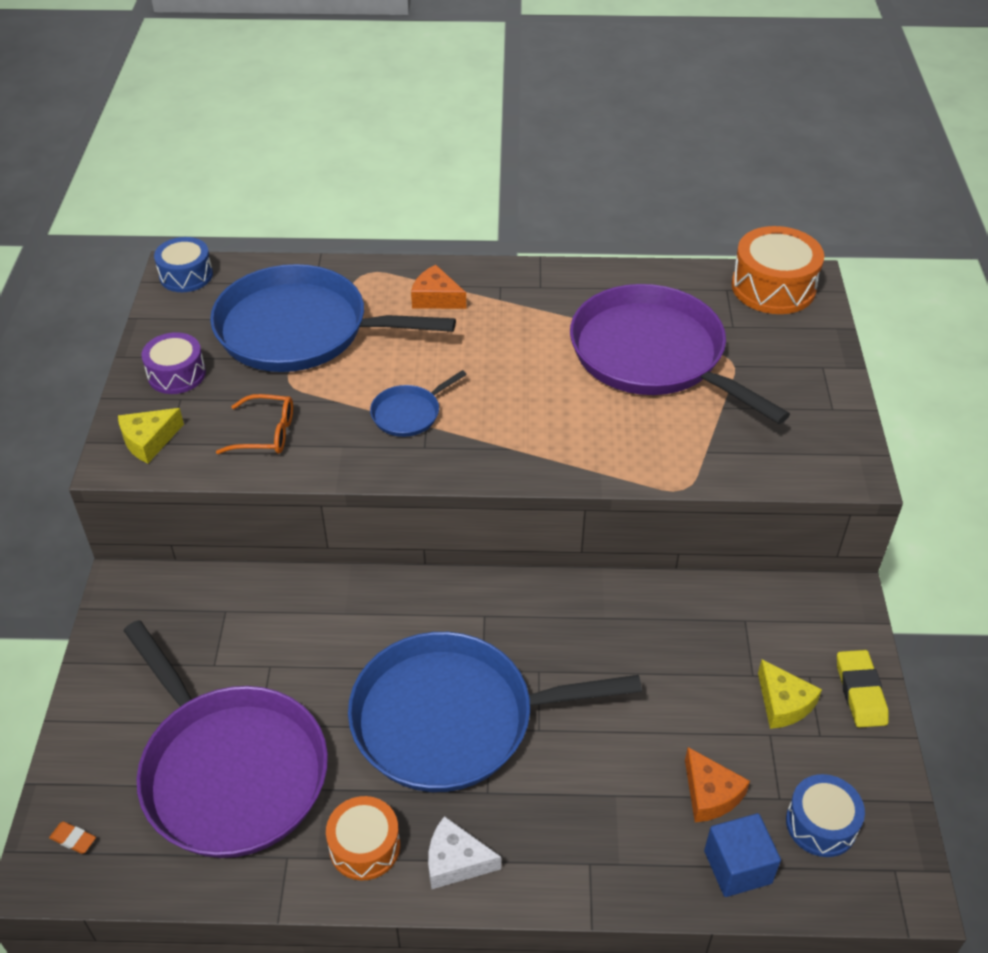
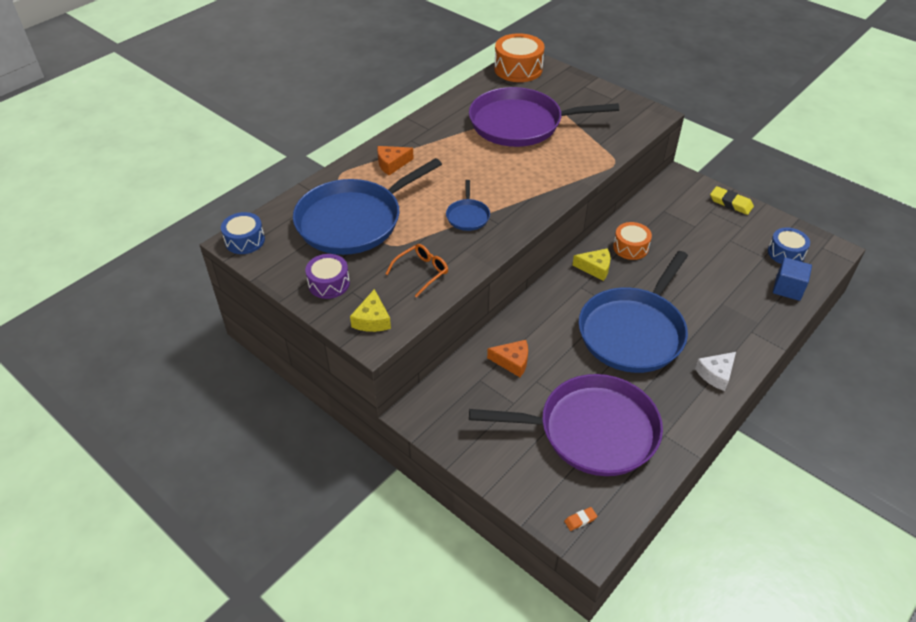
camera: 50 degrees left, 0 degrees up
orange drum [326,796,400,881] -> orange drum moved to [613,222,652,260]
orange cheese [685,747,750,822] -> orange cheese moved to [487,340,528,377]
yellow cheese [758,660,822,729] -> yellow cheese moved to [572,248,611,281]

